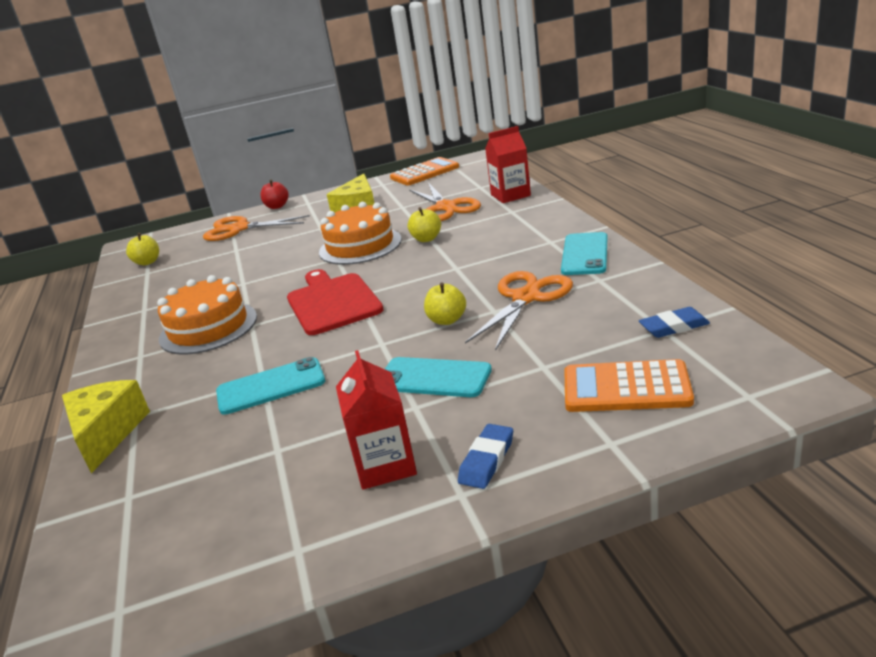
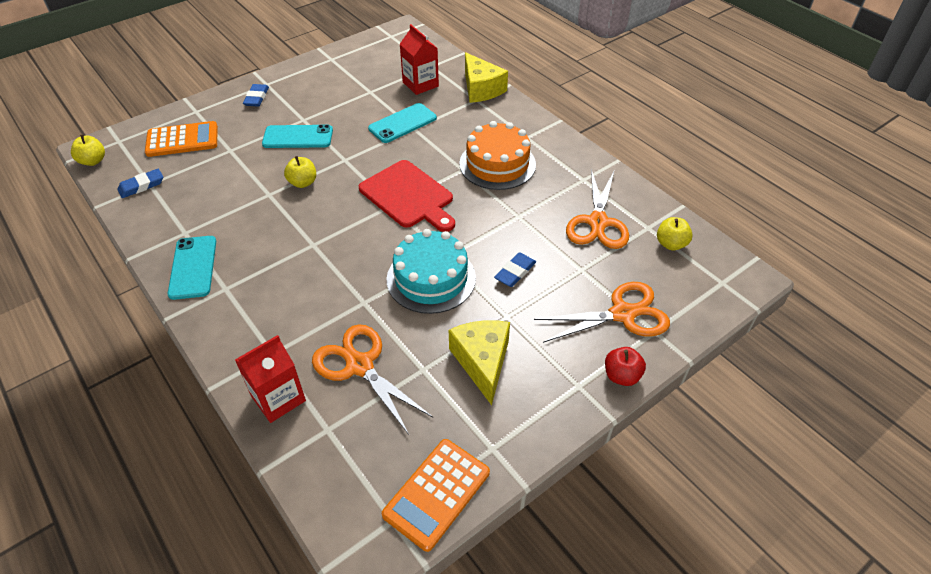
camera: 155 degrees right, 20 degrees up
orange cake [319,202,402,265] -> turquoise cake [387,229,476,314]
red carton [336,350,417,490] -> red carton moved to [400,24,439,95]
yellow apple [407,207,441,242] -> yellow apple moved to [71,134,105,166]
orange scissors [465,271,573,351] -> orange scissors moved to [566,169,629,249]
none -> blue eraser [494,252,536,287]

